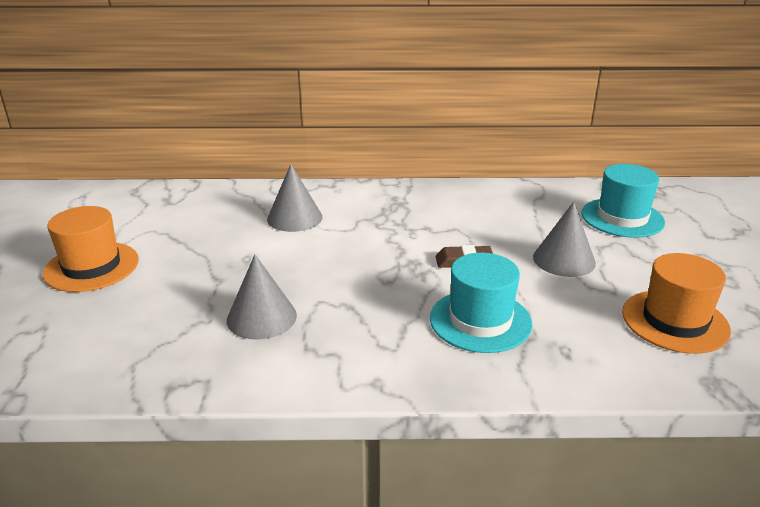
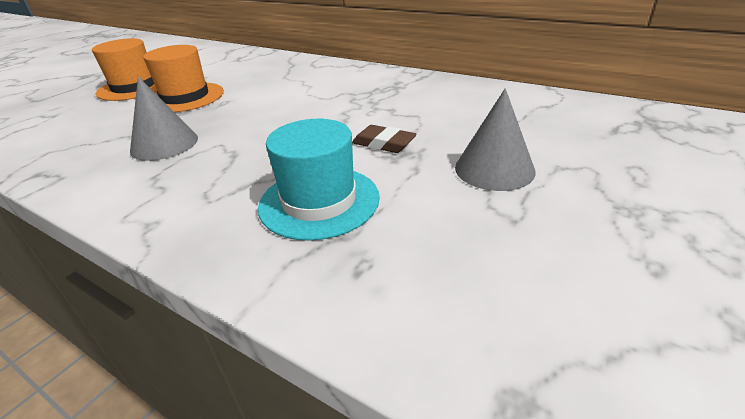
camera: 35 degrees right, 5 degrees up
grey cone [267,164,322,232] -> none
turquoise hat [581,164,665,238] -> none
orange hat [622,253,731,354] -> orange hat moved to [143,45,224,112]

